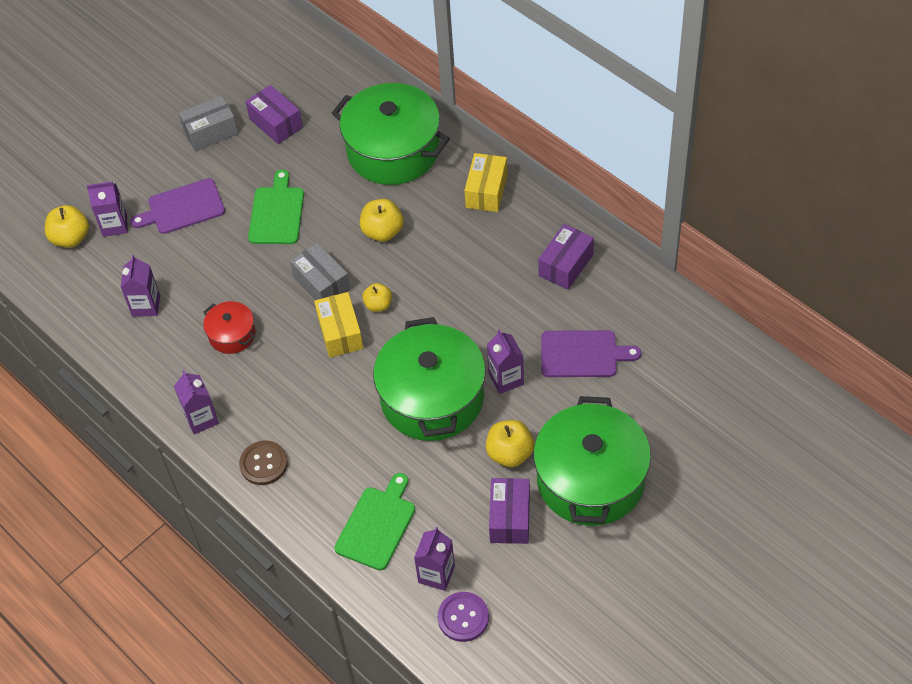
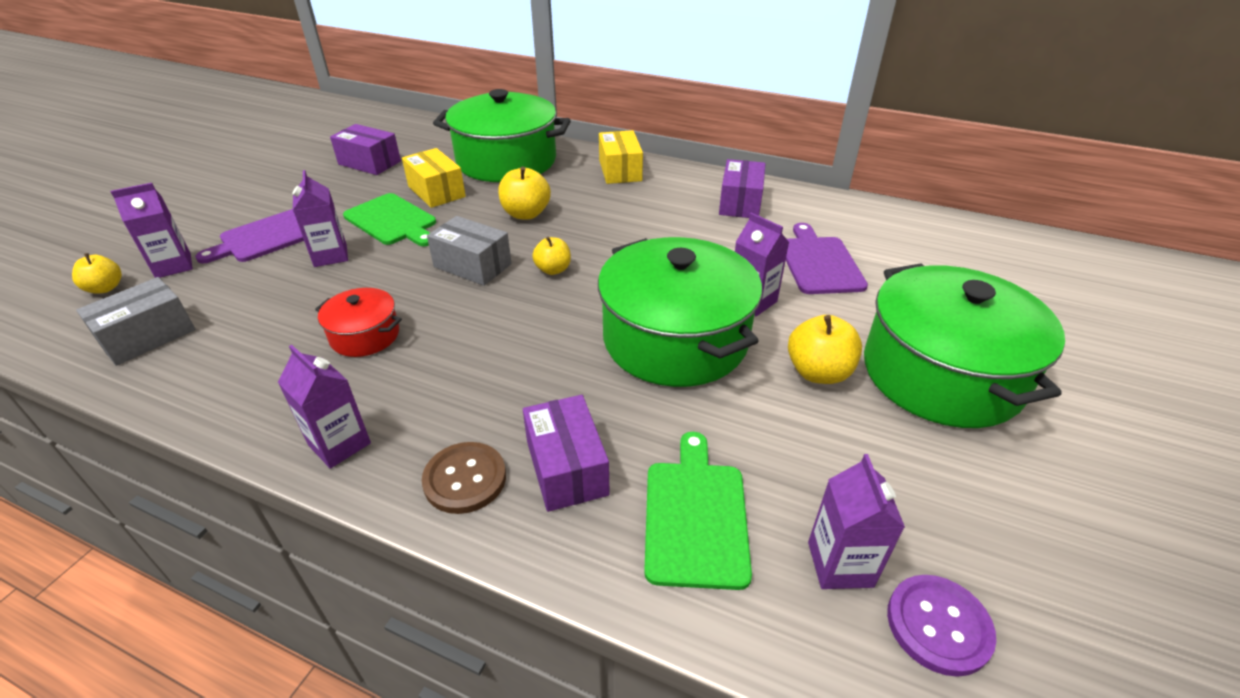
camera: 25 degrees left, 15 degrees down
yellow apple [45,205,89,248] -> yellow apple [72,253,122,294], size x0.66
purple carton [121,255,160,317] -> purple carton moved to [292,170,348,267]
grey box [179,95,238,151] -> grey box moved to [76,277,196,366]
green cutting board [248,170,304,244] -> green cutting board turned 150 degrees clockwise [343,193,436,246]
yellow box [314,292,363,358] -> yellow box moved to [402,148,466,208]
purple box [489,478,530,544] -> purple box moved to [523,395,610,512]
purple cutting board [541,330,641,377] -> purple cutting board turned 75 degrees counterclockwise [786,223,868,294]

